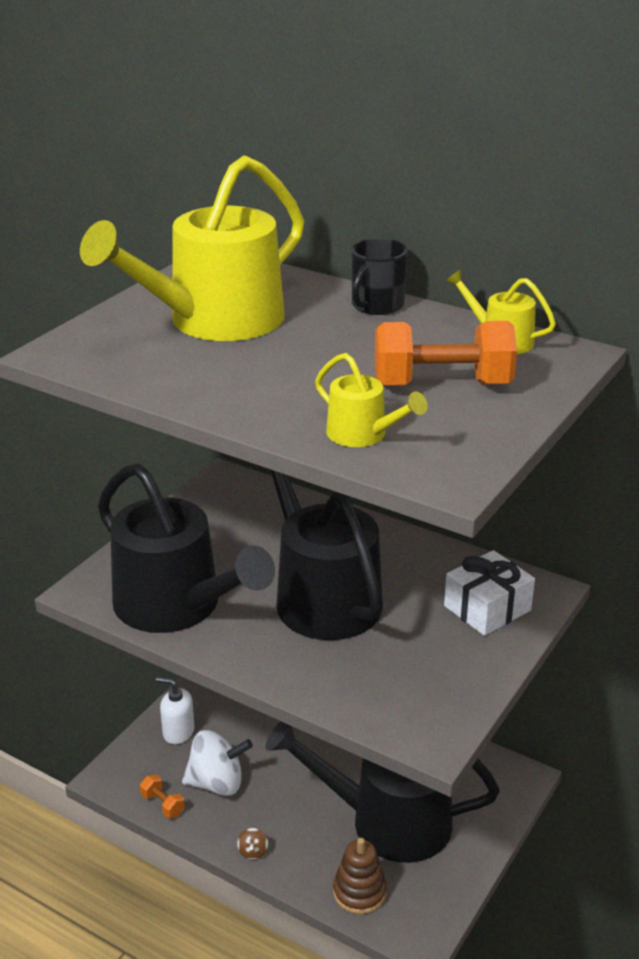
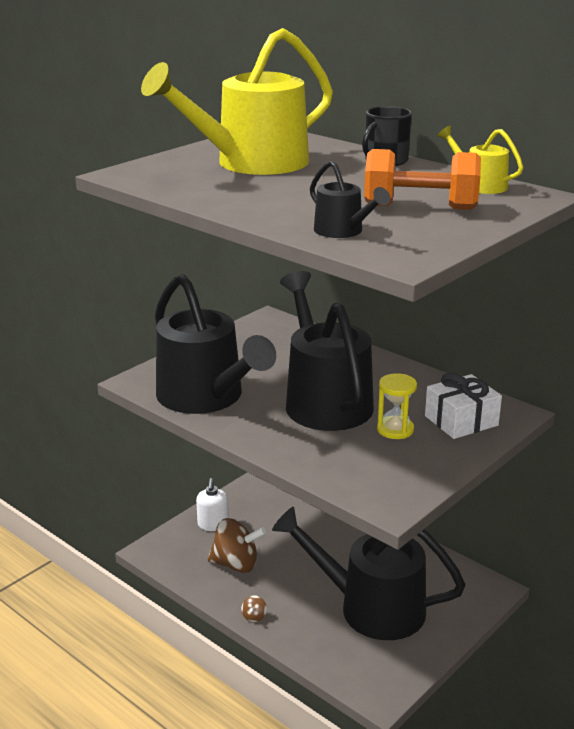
camera: 10 degrees right, 5 degrees down
orange dumbbell [140,774,185,818] -> none
white soap dispenser [156,677,195,744] -> white soap dispenser turned 120 degrees counterclockwise [196,478,229,531]
white spinning top [182,730,253,796] -> brown spinning top [208,518,266,573]
yellow watering can [315,353,427,447] -> black watering can [310,160,390,238]
brown stacking toy [333,838,387,914] -> none
none -> yellow hourglass [377,373,417,439]

